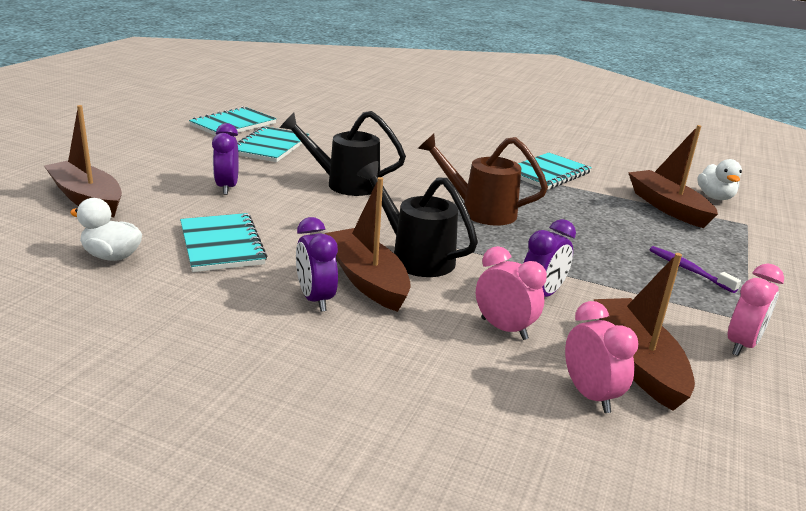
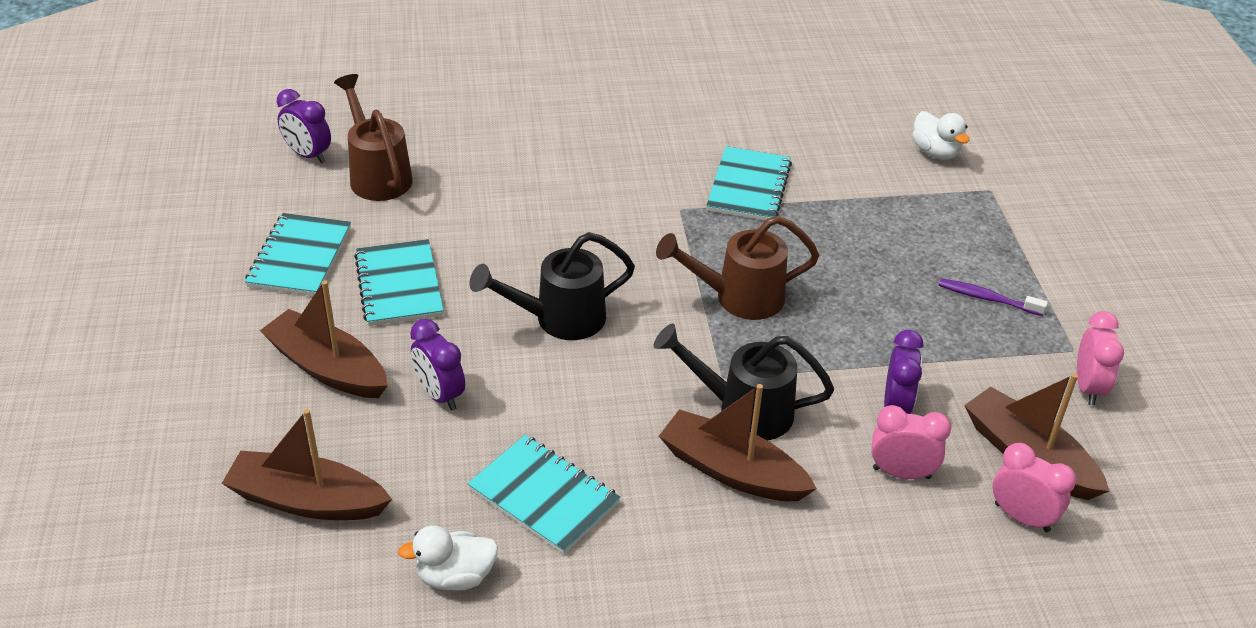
camera: 30 degrees left, 15 degrees up
purple clock [296,217,338,312] -> purple clock moved to [277,89,331,164]
brown boat [628,125,718,228] -> brown boat moved to [260,280,388,398]
none -> brown watering can [334,74,413,201]

